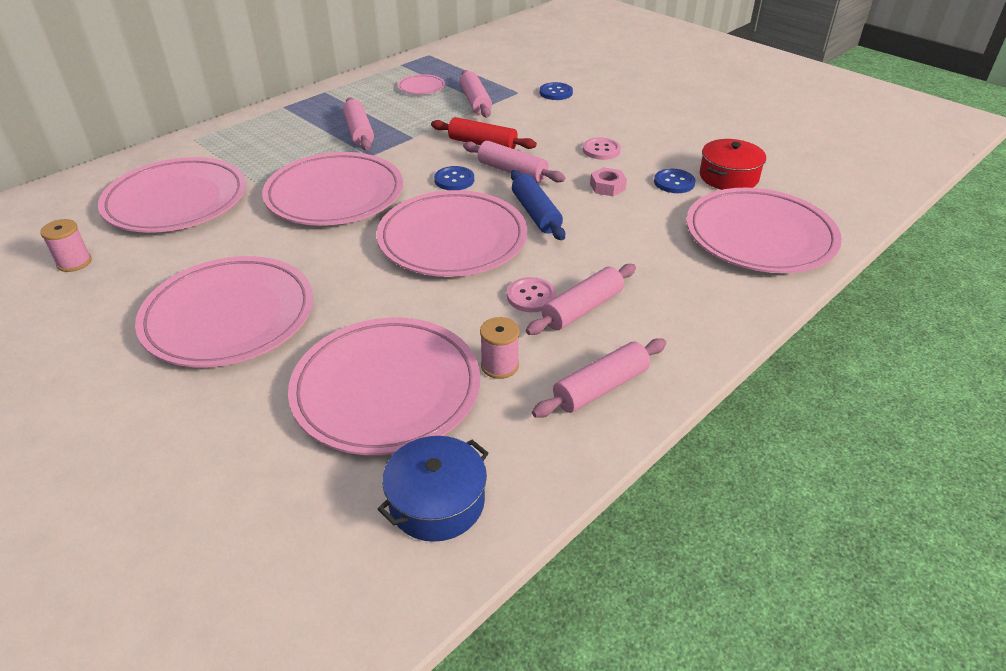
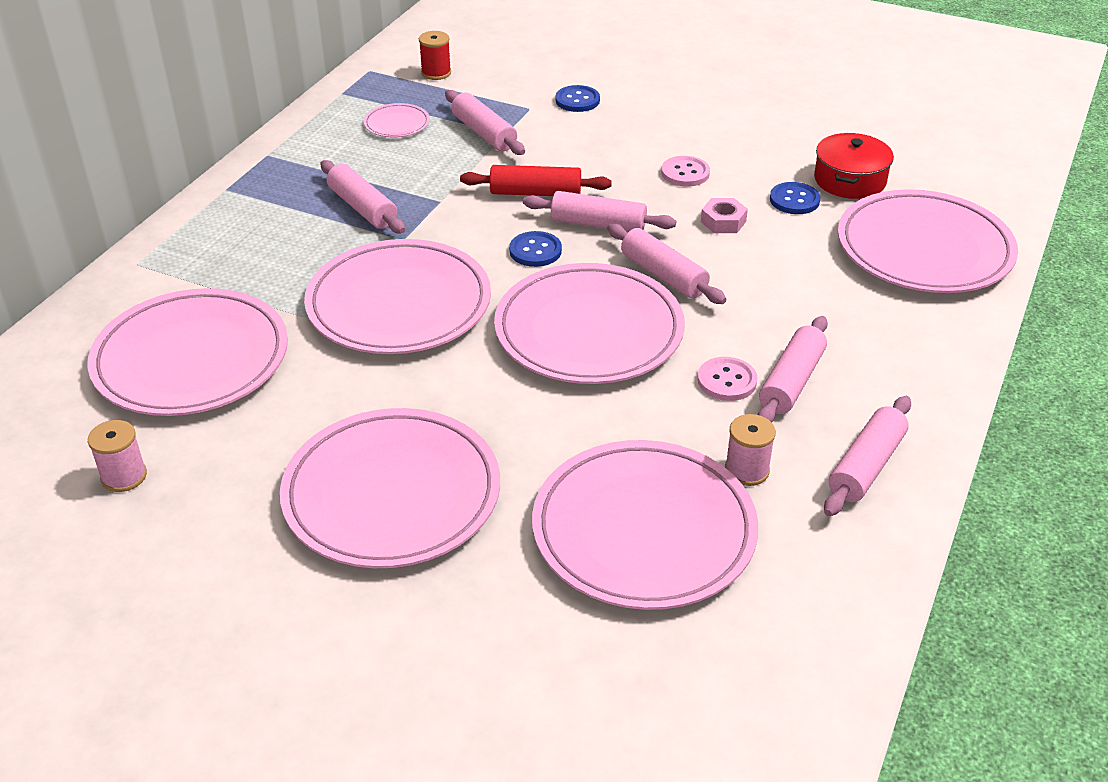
camera: 20 degrees left, 0 degrees up
blue pot [377,436,489,542] -> none
blue rolling pin [511,170,565,240] -> pink rolling pin [607,224,726,304]
none -> red spool [419,31,451,80]

